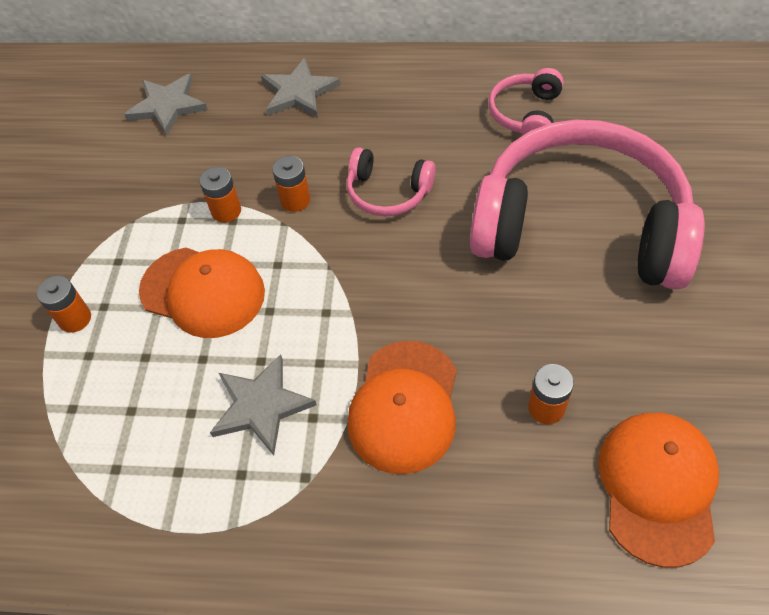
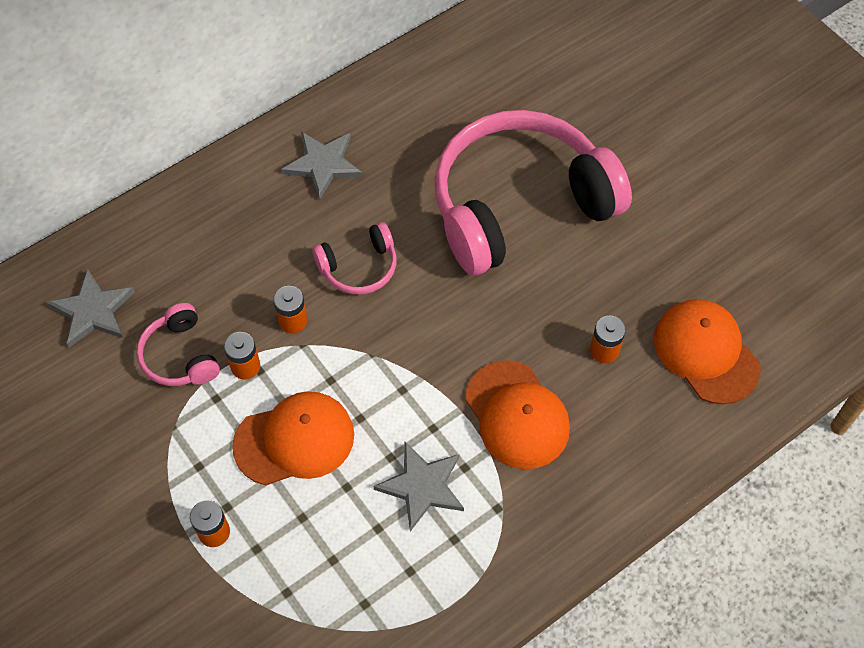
camera: 45 degrees left, 5 degrees up
grey star [261,58,340,118] -> grey star moved to [281,132,362,200]
pink headphones [489,68,564,136] -> pink headphones moved to [137,303,220,386]

